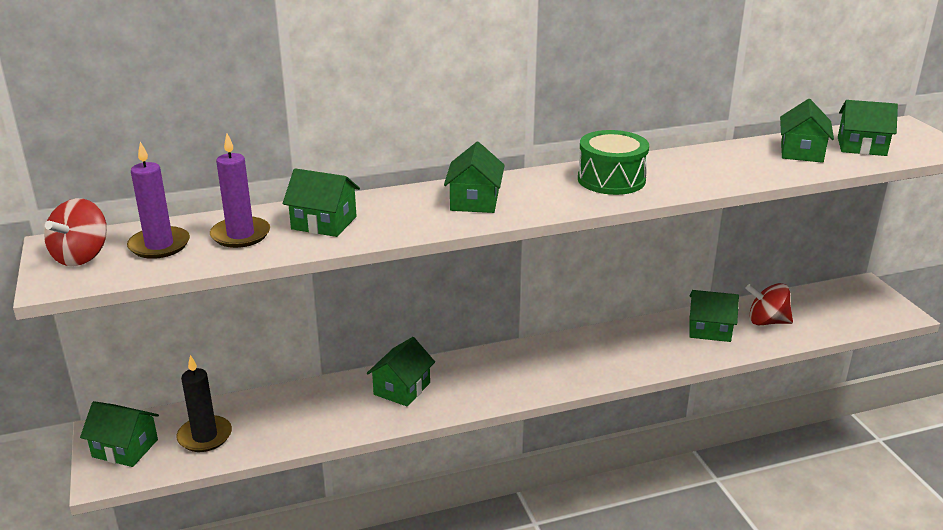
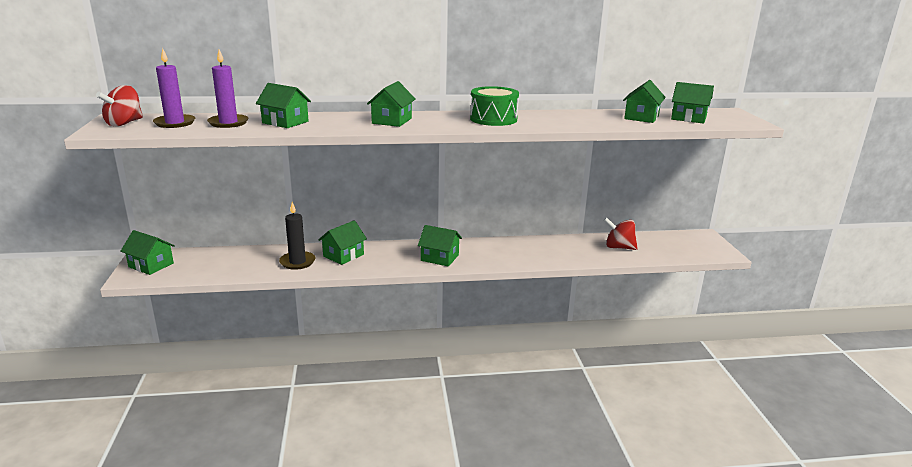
camera: 10 degrees right, 5 degrees down
black candle [176,355,232,452] -> black candle moved to [279,202,315,270]
green house [689,290,739,342] -> green house moved to [418,225,462,267]

